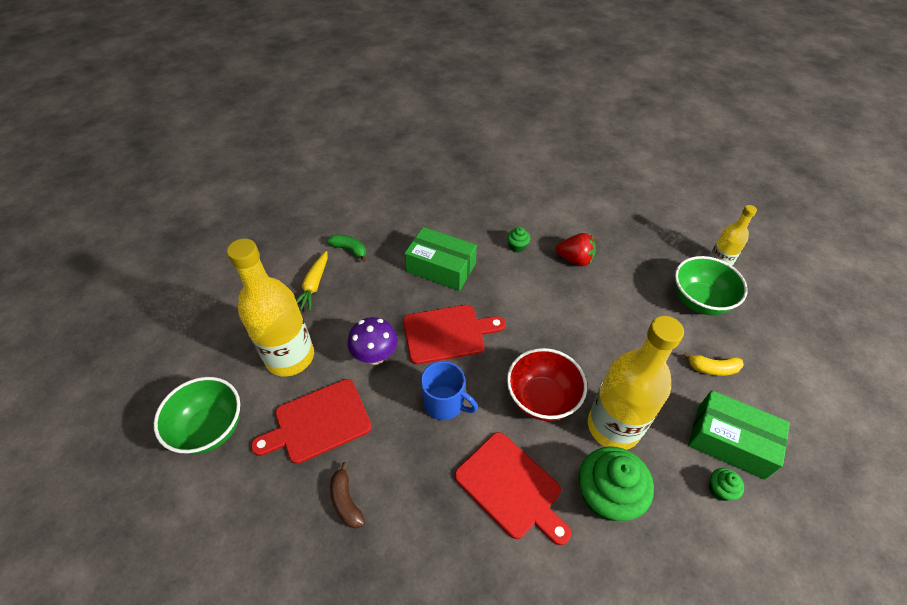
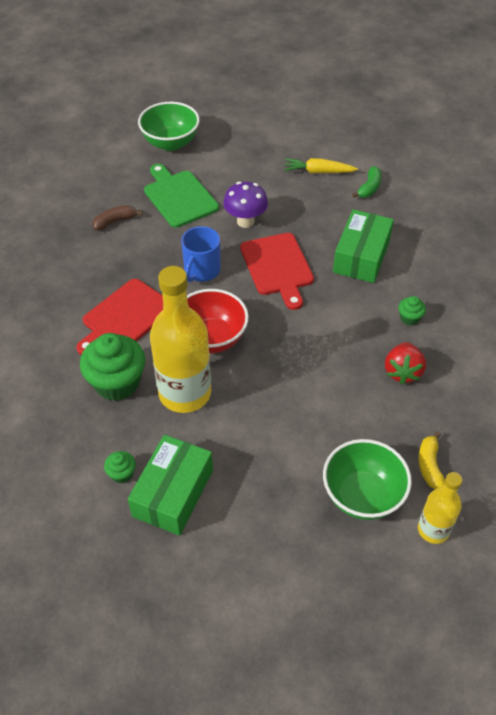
camera: 85 degrees right, 0 degrees up
yellow bottle [227,239,314,377] -> none
red cutting board [251,379,372,464] -> green cutting board [144,164,219,228]
yellow banana [683,352,744,376] -> yellow banana moved to [418,431,445,489]

